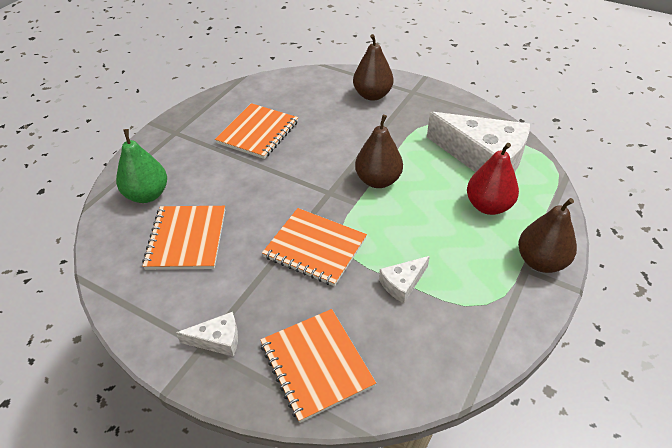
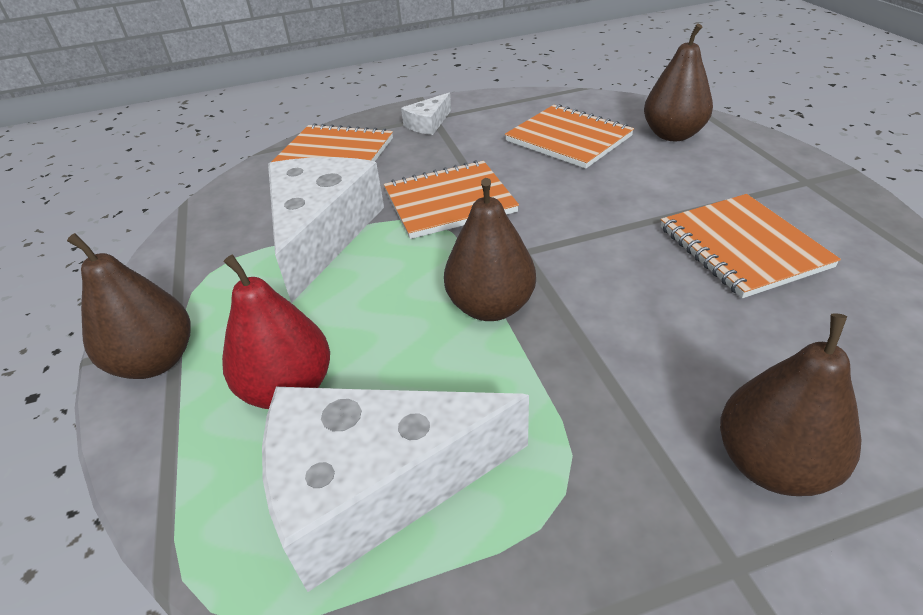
camera: 135 degrees right, 5 degrees down
green pear [116,129,167,203] -> brown pear [644,23,713,141]
white cheese [379,256,430,303] -> white cheese [268,157,384,303], size x2.24

